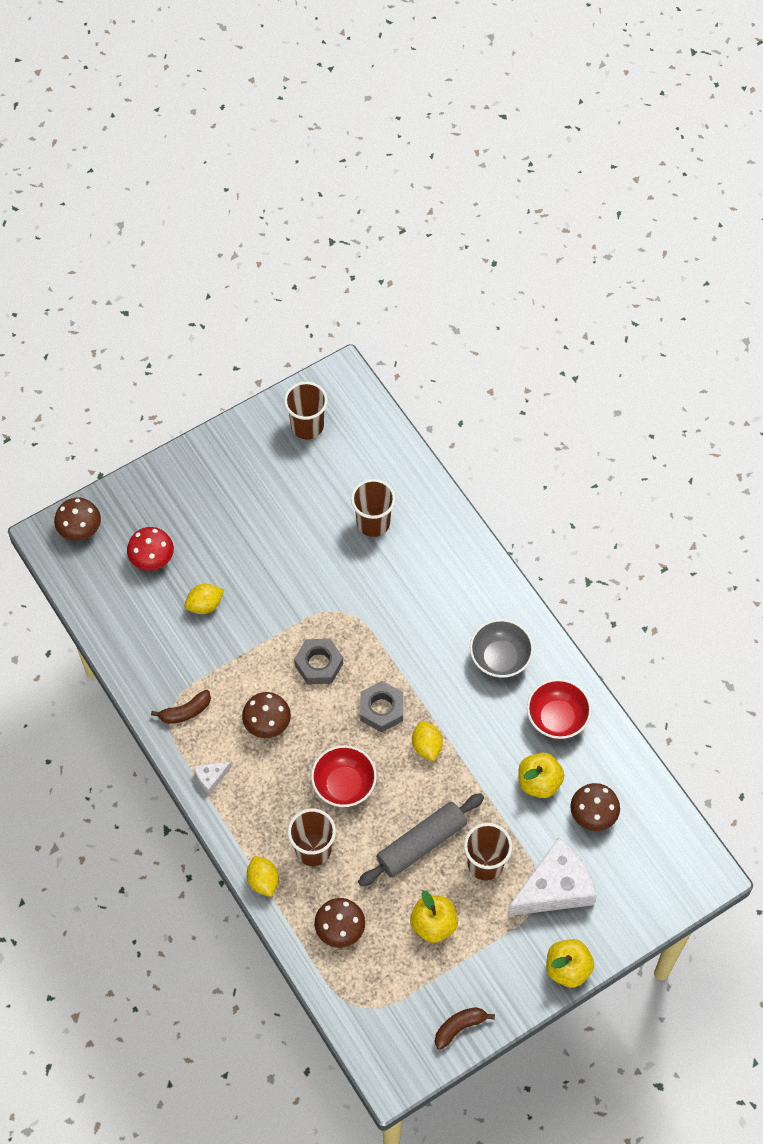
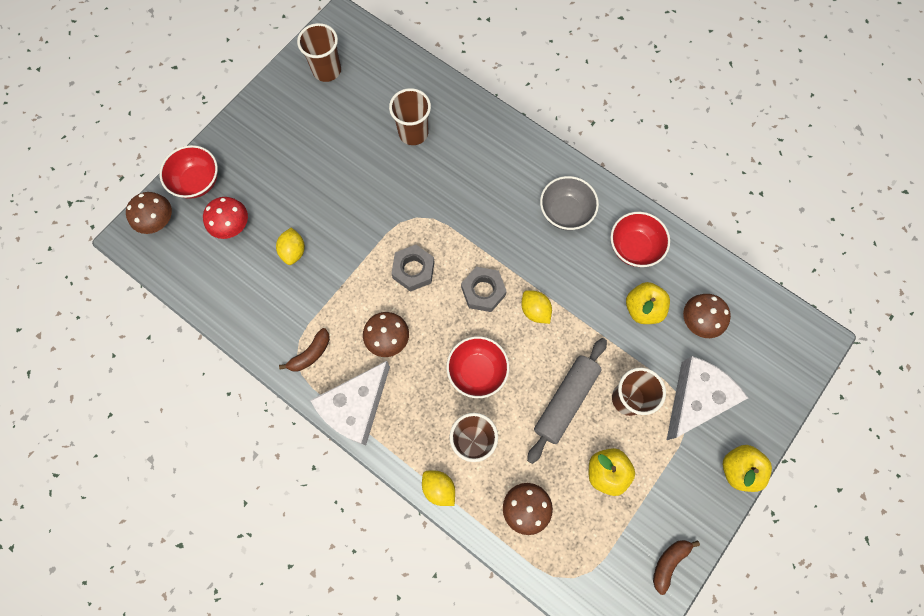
camera: 20 degrees left, 10 degrees up
yellow lemon [185,584,224,614] -> yellow lemon turned 45 degrees counterclockwise [276,227,305,265]
white cheese [195,761,232,794] -> white cheese [310,361,390,445], size x2.34
none -> red bowl [159,145,218,199]

